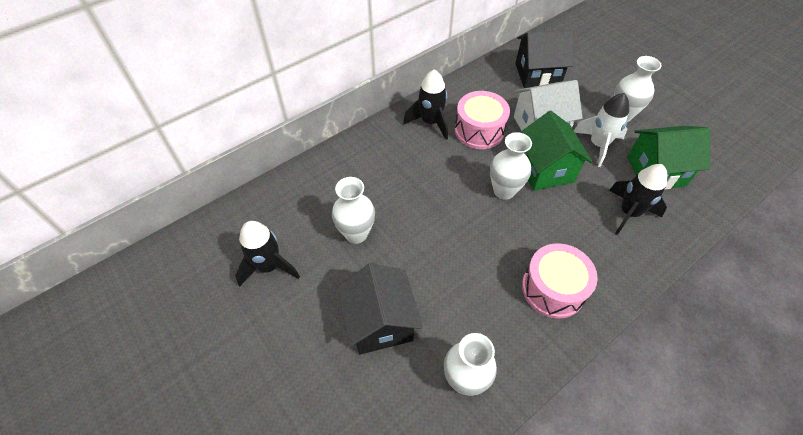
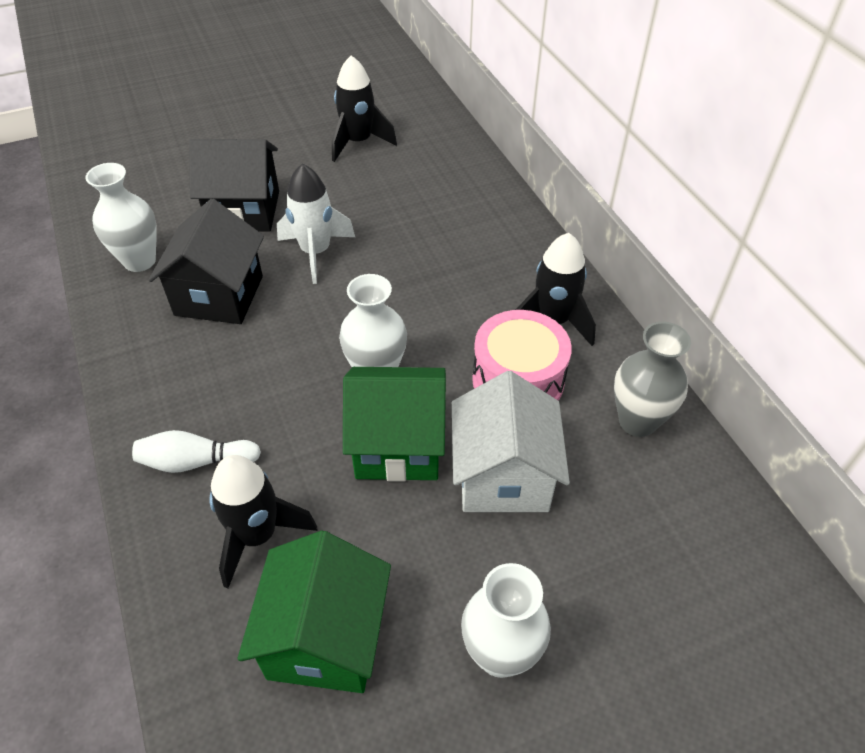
camera: 105 degrees right, 5 degrees down
white vase [332,177,375,244] -> none
black house [515,30,574,88] -> black house moved to [149,199,264,324]
pink drum [522,243,598,319] -> none
white rocket [574,93,629,167] -> white rocket moved to [277,164,355,284]
none -> white bowling pin [132,430,261,473]
none -> grey vase [614,322,691,437]

